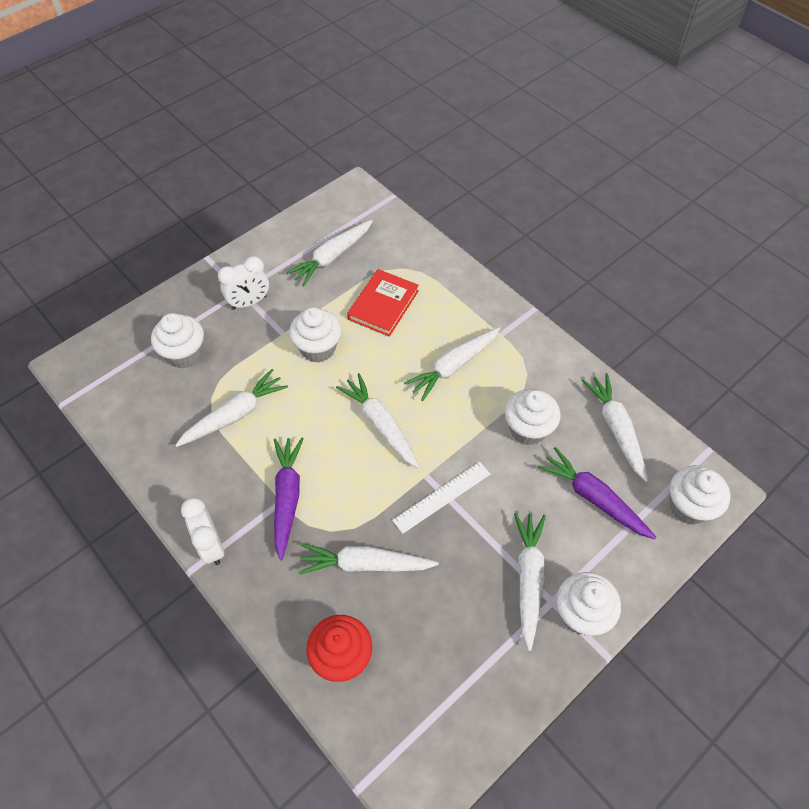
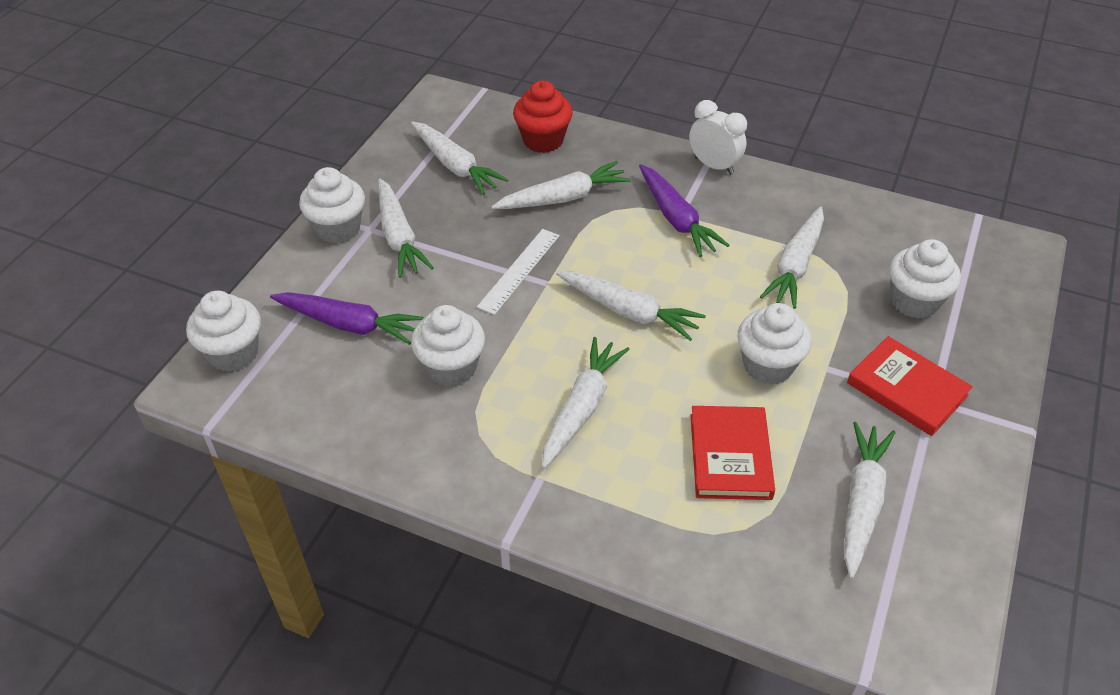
camera: 155 degrees right, 10 degrees down
white clock [218,256,269,310] -> red book [847,336,973,436]
white carrot [582,373,648,482] -> white carrot moved to [411,121,508,195]

